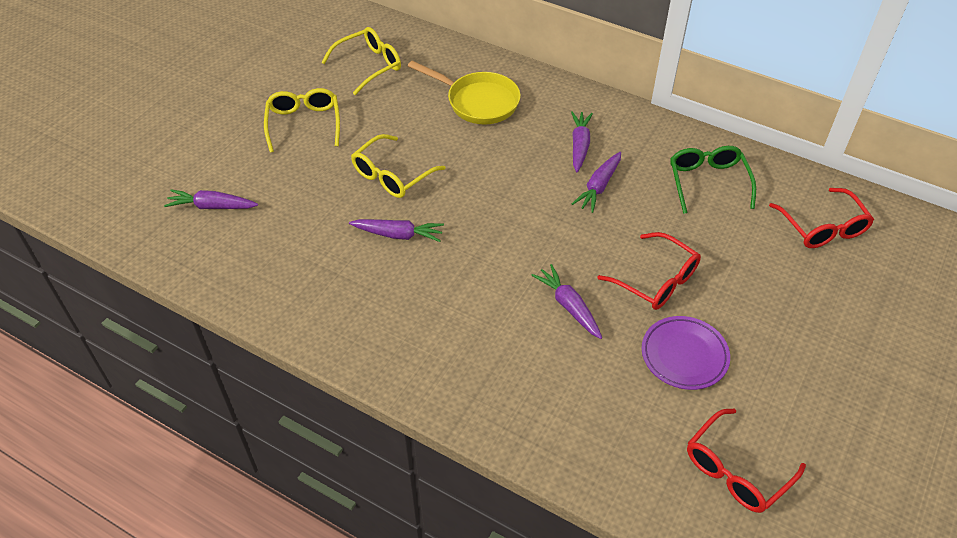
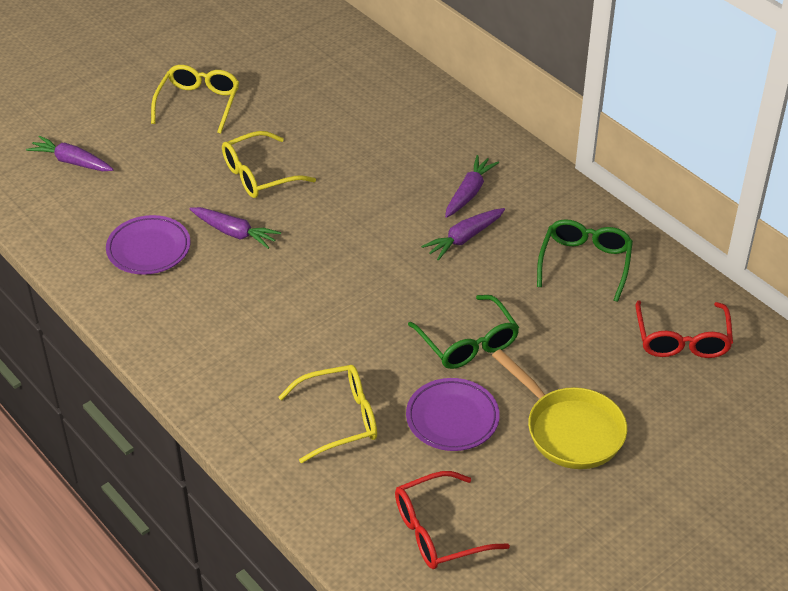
camera: 20 degrees right, 5 degrees down
yellow glasses [321,27,401,95] -> yellow glasses moved to [278,365,377,463]
yellow pan [408,61,521,125] -> yellow pan moved to [492,349,627,469]
purple carrot [531,264,602,339] -> none
red glasses [597,232,701,310] -> green glasses [408,295,519,369]
none -> purple plate [106,215,190,275]

